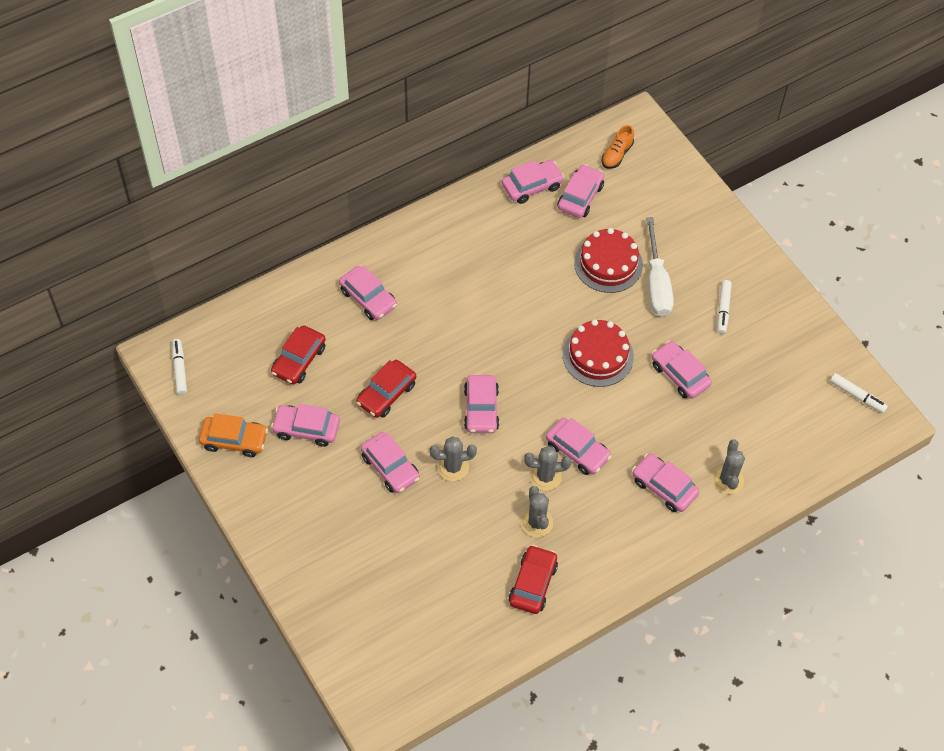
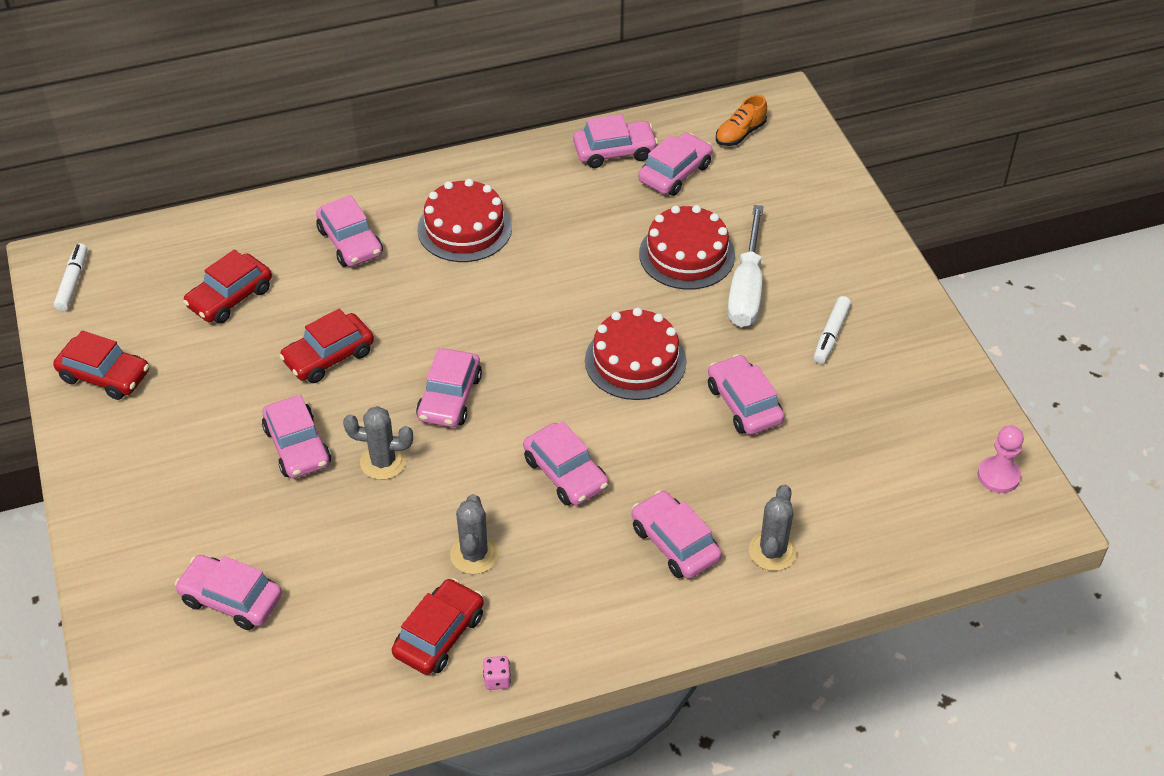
camera: 15 degrees right, 10 degrees down
orange car [199,413,268,457] -> red car [53,330,149,400]
pink car [271,404,340,447] -> pink car moved to [175,555,282,630]
grey cactus [524,446,571,491] -> none
white marker [830,373,888,413] -> pink pawn [978,426,1024,493]
none -> red cake [417,179,512,262]
none -> pink dice [483,656,511,690]

